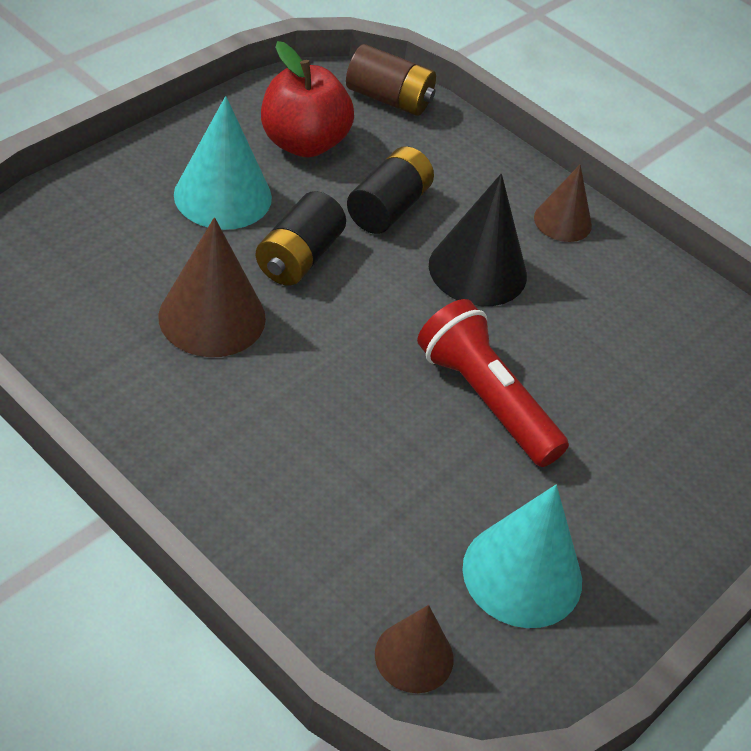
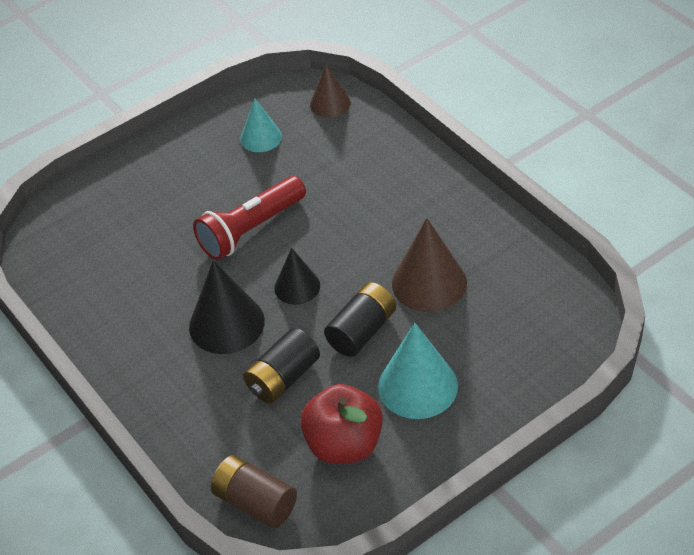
camera: 160 degrees left, 0 degrees up
red flashlight [417,299,569,467] -> red flashlight turned 75 degrees clockwise [193,176,306,260]
turquoise cone [463,485,582,628] -> turquoise cone [240,99,282,152], size x0.62
brown cone [534,164,592,242] -> none
none -> black cone [274,248,320,305]

